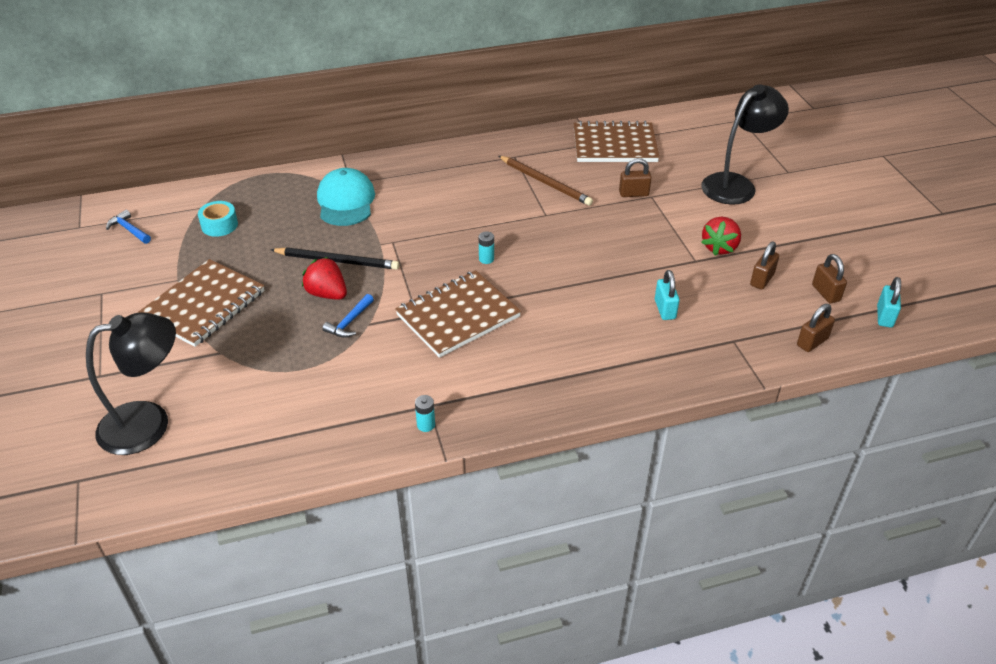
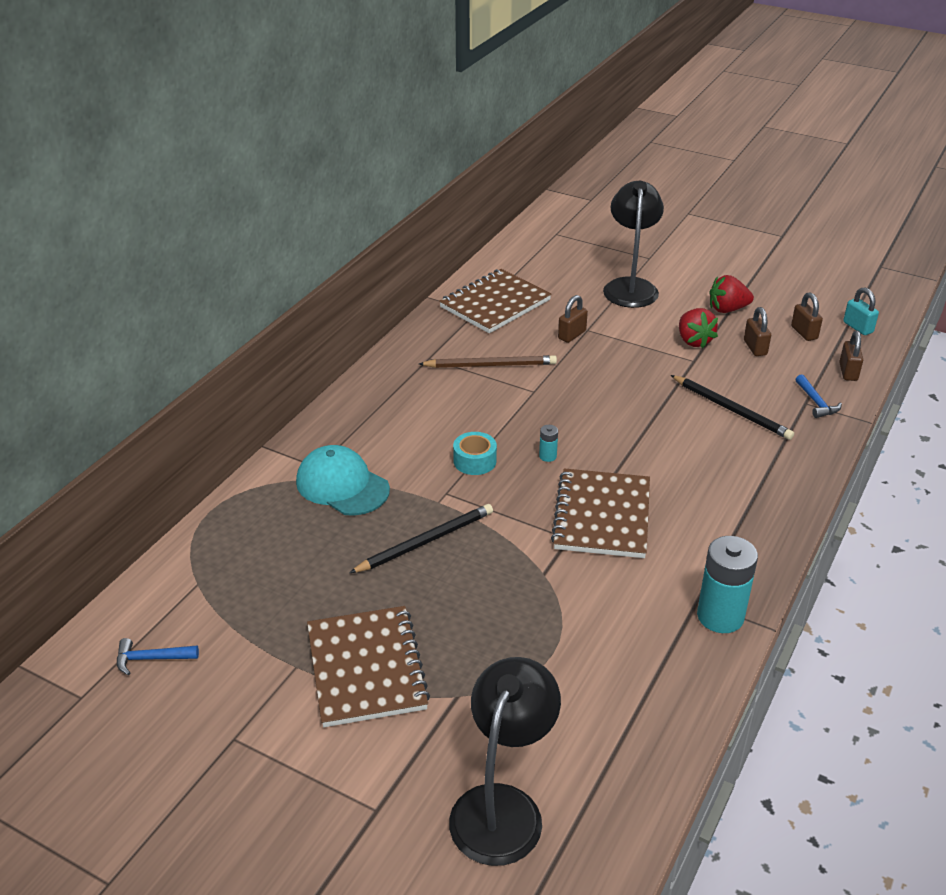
camera: 45 degrees left, 5 degrees down
turquoise tape [198,201,238,237] -> turquoise tape moved to [453,432,497,475]
red strawberry [302,257,347,300] -> red strawberry moved to [709,275,754,313]
blue hammer [322,294,374,338] -> blue hammer moved to [795,374,842,418]
turquoise battery [415,395,435,432] -> turquoise battery [697,536,758,633], size x2.27
turquoise padlock [655,270,680,320] -> black pencil [671,375,794,440]
brown padlock [812,254,847,303] -> brown padlock turned 45 degrees clockwise [791,292,823,341]

